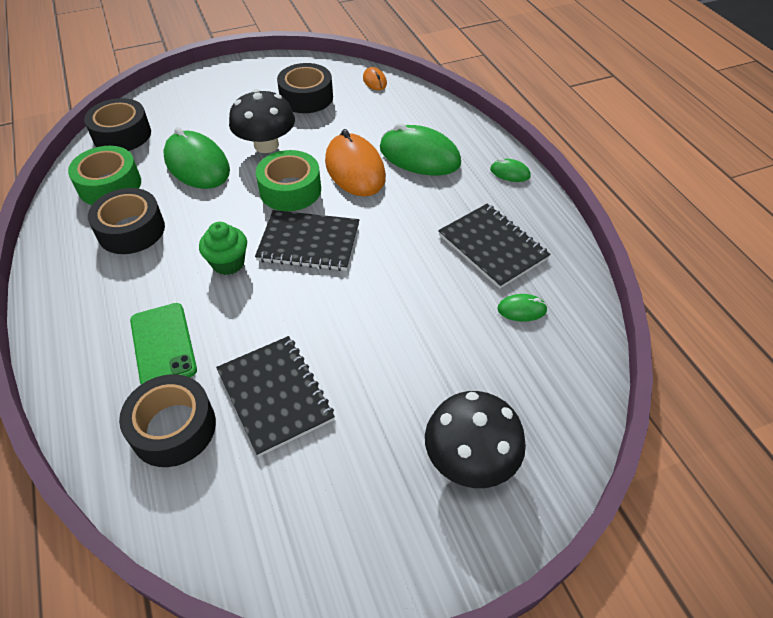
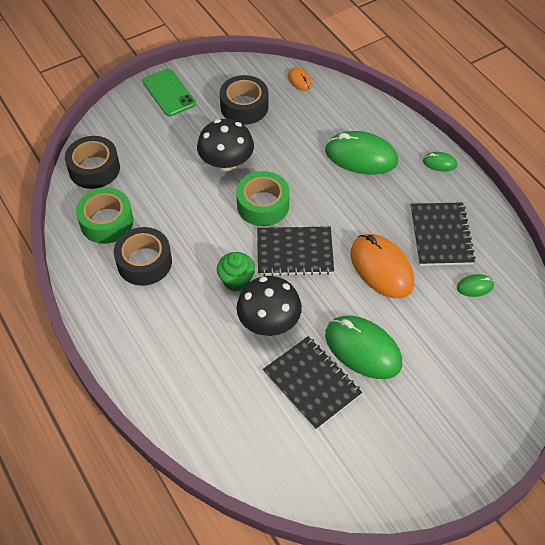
camera: 10 degrees left, 5 degrees up
black tape [119,374,216,467] -> none
green phone [130,303,197,385] -> green phone moved to [143,68,196,116]
green mouse [163,127,230,189] -> green mouse moved to [325,316,402,379]
orange mouse [325,129,386,197] -> orange mouse moved to [351,234,414,298]
black mushroom [425,391,526,488] -> black mushroom moved to [237,276,302,336]
black notebook [438,204,551,289] -> black notebook turned 45 degrees clockwise [411,202,476,266]

